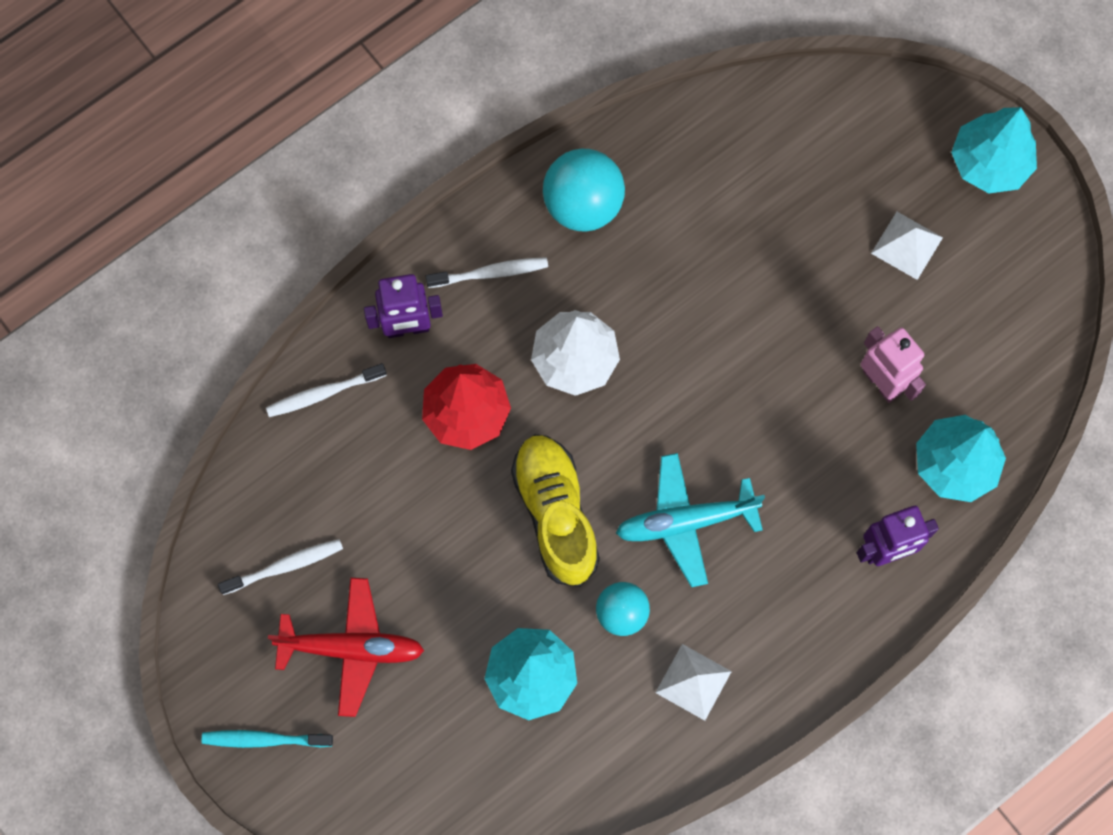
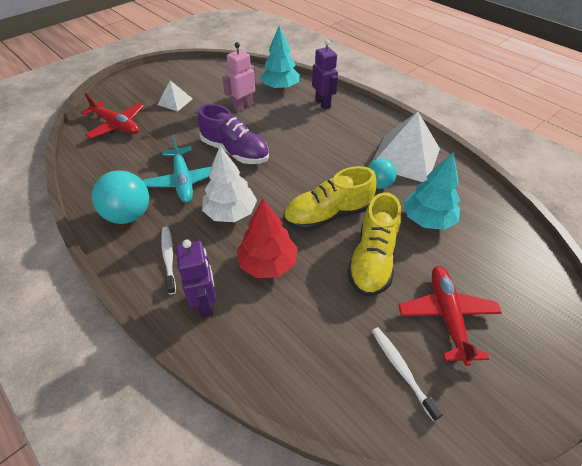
camera: 95 degrees left, 25 degrees down
turquoise toothbrush [202,730,333,748] -> none
white toothbrush [266,363,387,417] -> none
turquoise plane [616,453,765,587] -> turquoise plane moved to [142,135,212,203]
white pyramid [655,644,732,721] -> white pyramid [373,112,440,182], size x1.97
turquoise tree [951,107,1037,194] -> none
none -> red plane [81,93,144,139]
none -> purple shoe [197,104,269,164]
none -> yellow shoe [347,192,401,297]

